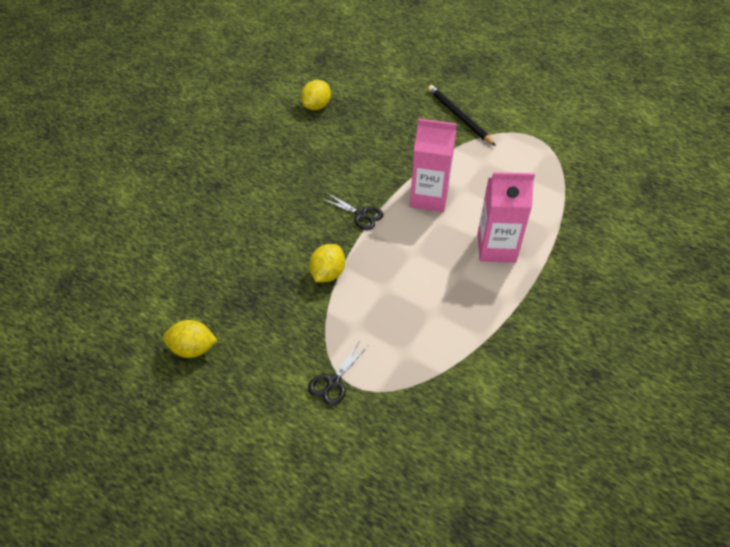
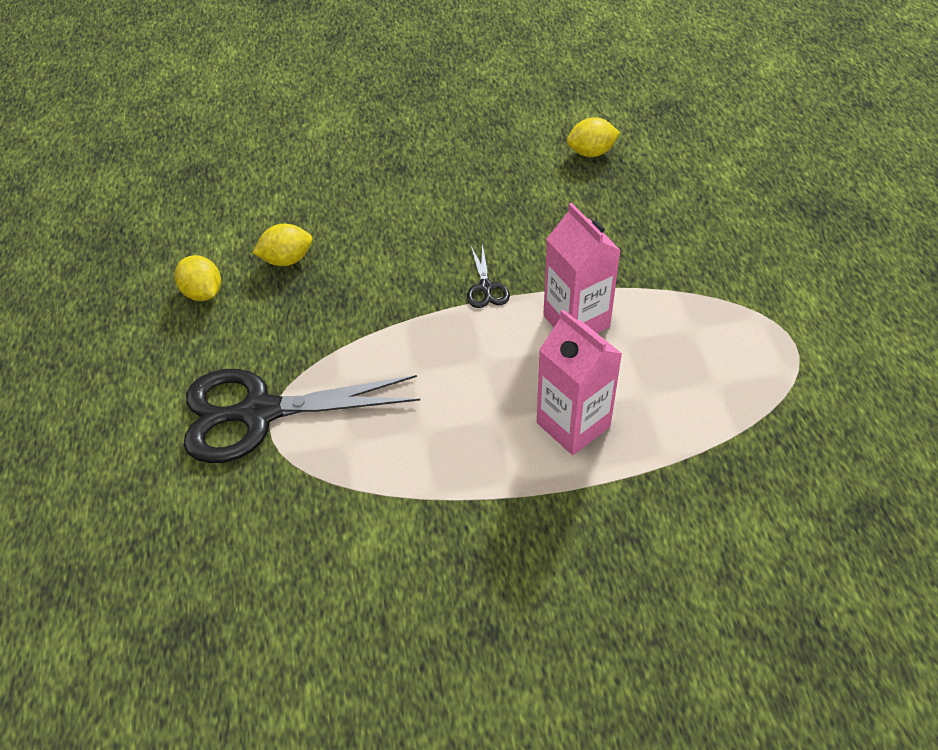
camera: 50 degrees right, 0 degrees up
black scissors [308,342,368,406] -> black scissors [184,369,420,463], size x2.40
yellow lemon [309,244,345,282] -> yellow lemon moved to [252,224,312,266]
black pencil [428,85,496,146] -> none

